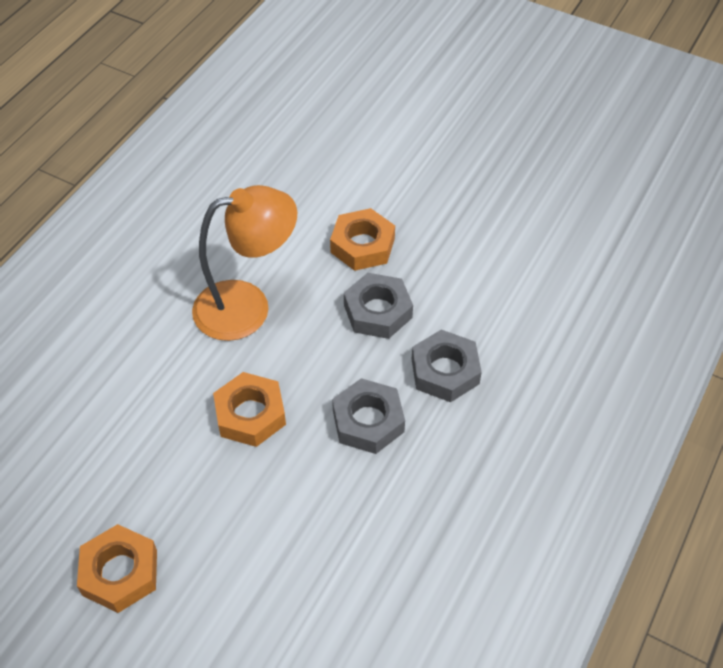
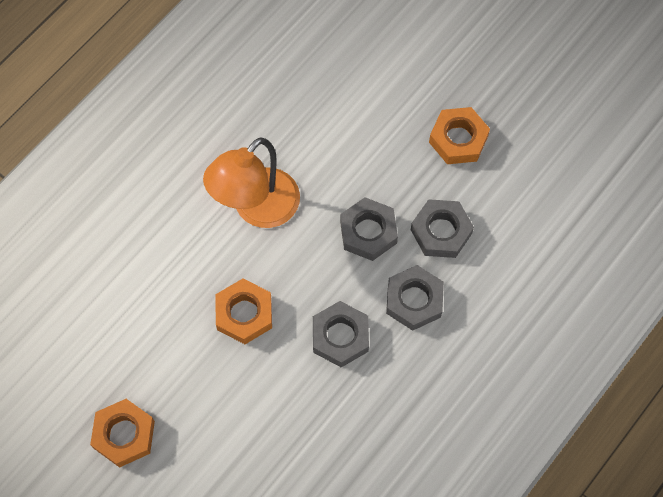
camera: 10 degrees right, 15 degrees up
orange lamp [192,185,297,341] -> orange lamp turned 135 degrees clockwise [203,137,300,228]
orange nut [330,208,395,271] -> orange nut moved to [429,107,490,164]
none -> grey nut [411,199,474,258]

